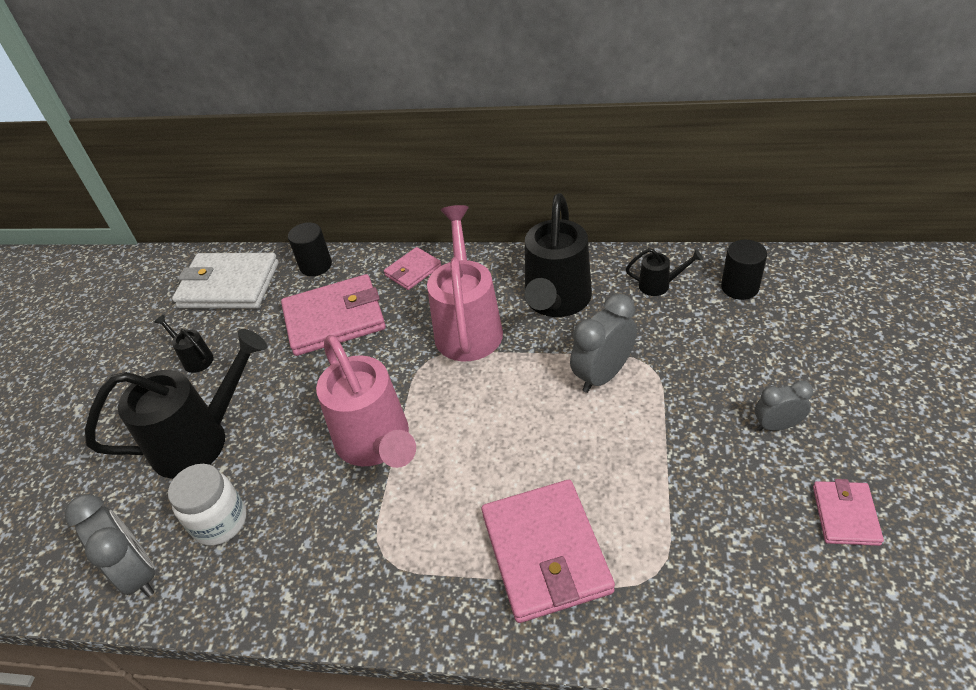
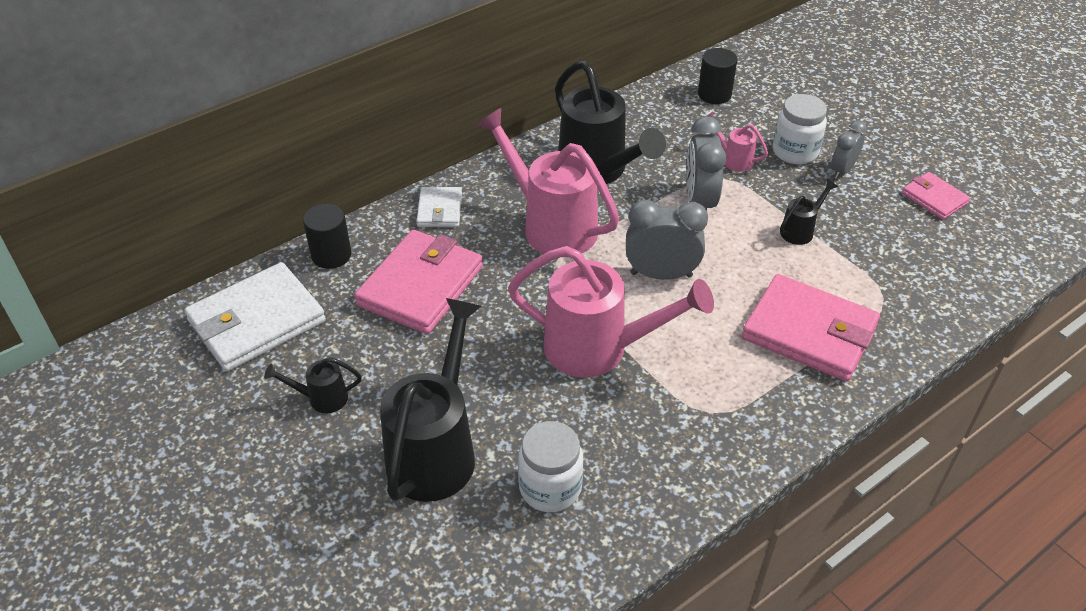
camera: 50 degrees left, 0 degrees up
grey clock [65,494,155,597] -> grey clock moved to [626,200,708,280]
pink wallet [384,247,441,290] -> white wallet [417,187,462,227]
black watering can [626,248,703,296] -> black watering can moved to [780,179,838,245]
none -> pink watering can [707,112,768,172]
none -> white jar [773,94,827,164]

